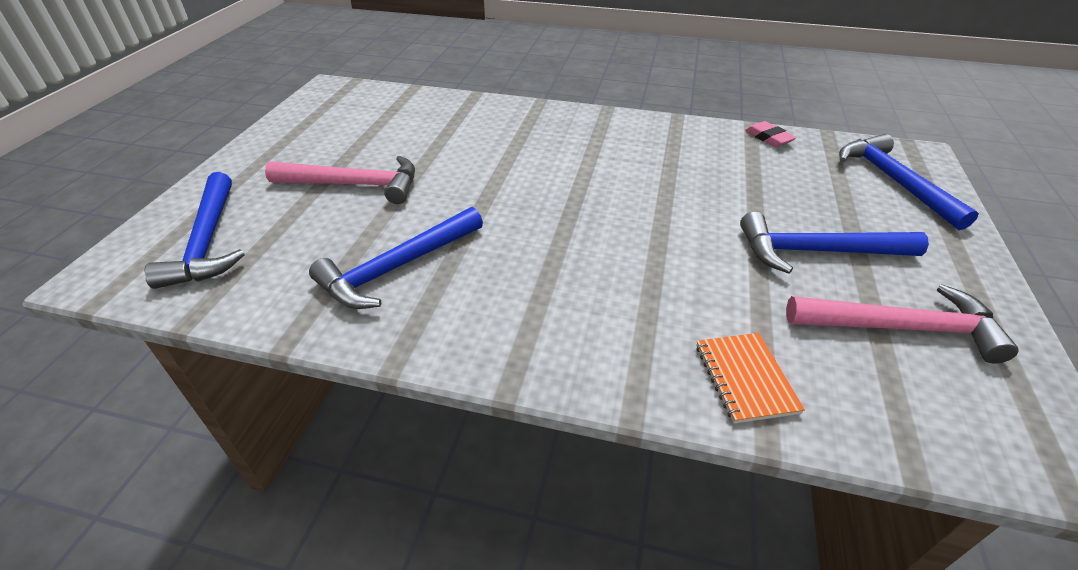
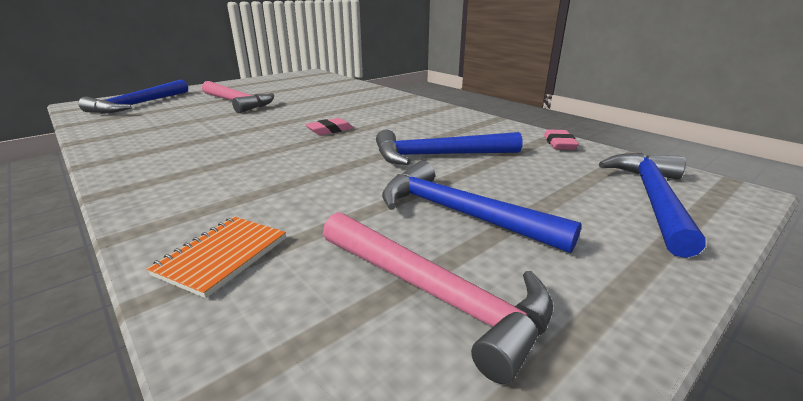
camera: 35 degrees right, 15 degrees down
blue hammer [309,207,483,309] -> blue hammer moved to [376,129,523,165]
none -> pink eraser [305,118,353,135]

